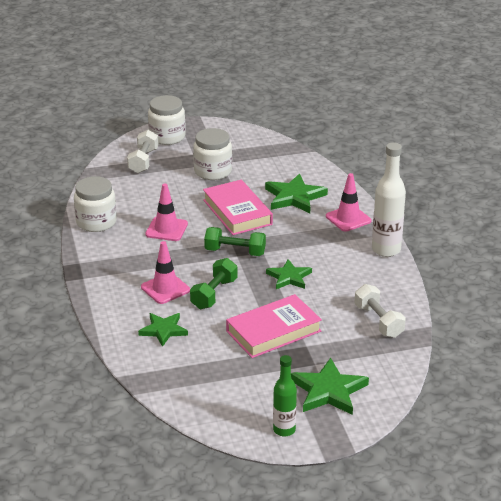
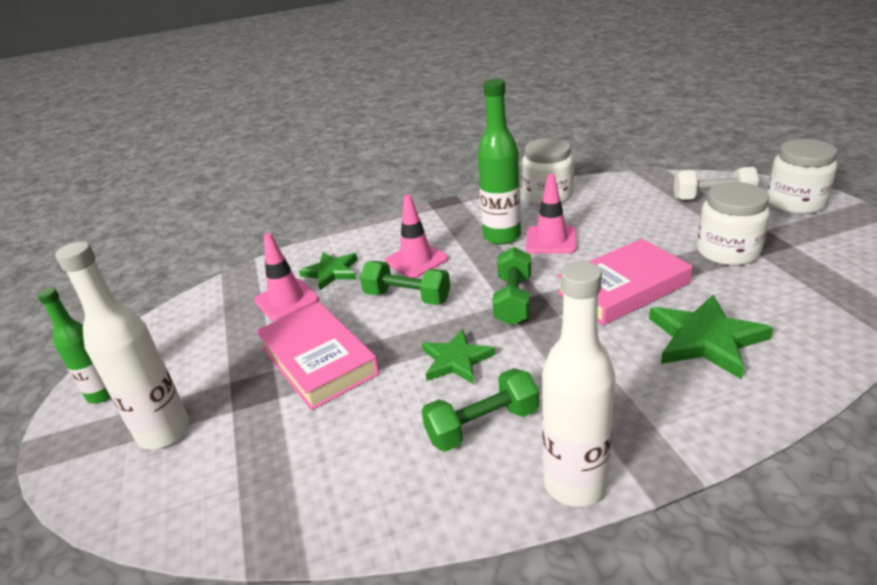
camera: 90 degrees right, 0 degrees up
green star [291,358,369,415] -> white bottle [55,241,189,450]
pink traffic cone [326,173,372,232] -> pink traffic cone moved to [254,233,319,321]
white dumbbell [354,284,406,338] -> none
none -> green dumbbell [421,368,539,452]
none -> green bottle [477,79,521,245]

